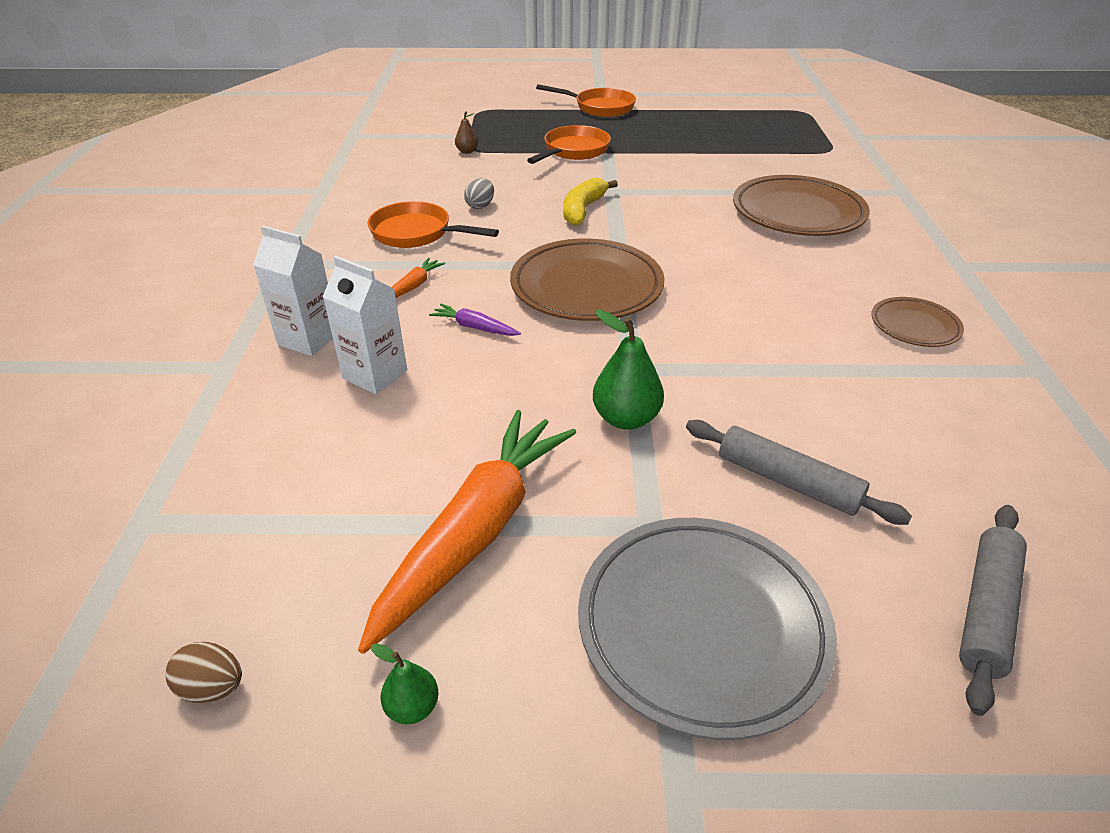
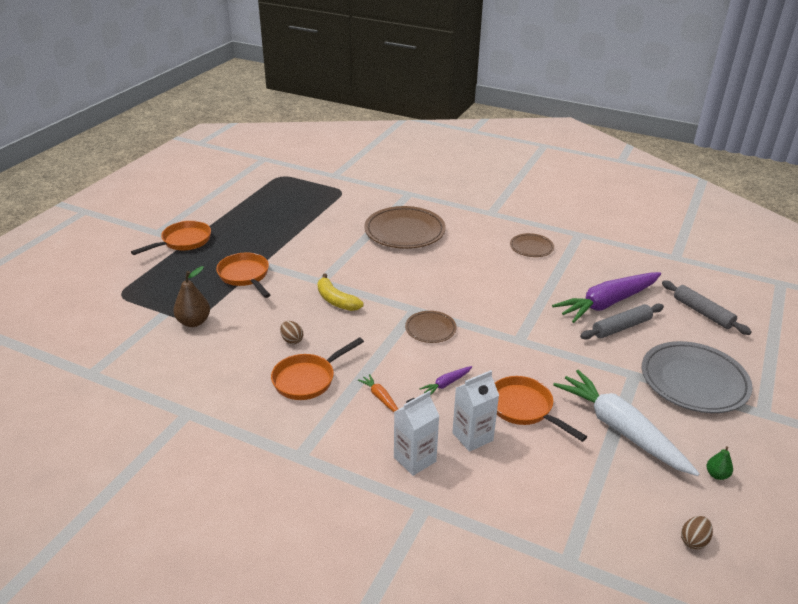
camera: 65 degrees left, 5 degrees down
orange carrot [358,410,576,654] -> white carrot [553,370,700,476]
brown pear [455,111,478,154] -> brown pear [173,266,210,327], size x1.78
grey egg [464,178,494,209] -> brown egg [280,321,303,344]
brown plate [510,238,665,321] -> brown plate [405,311,457,343], size x0.53
green pear [593,310,664,430] -> none
none -> orange pan [495,376,587,442]
none -> purple carrot [552,272,661,323]

